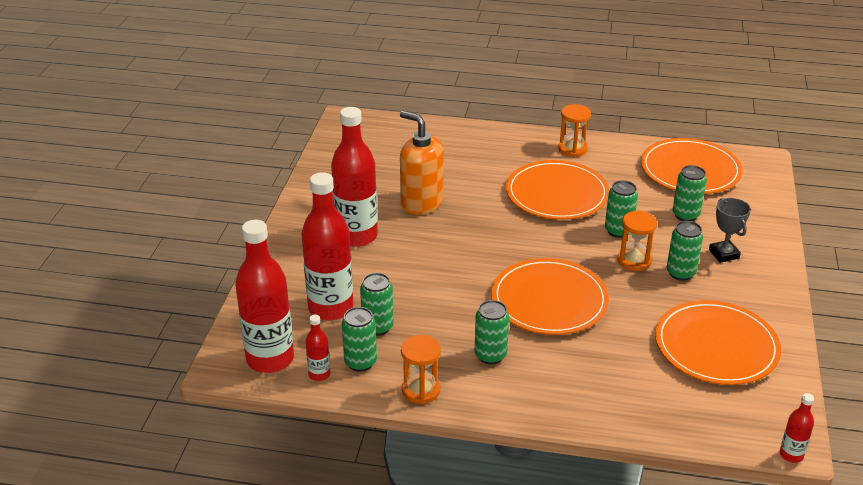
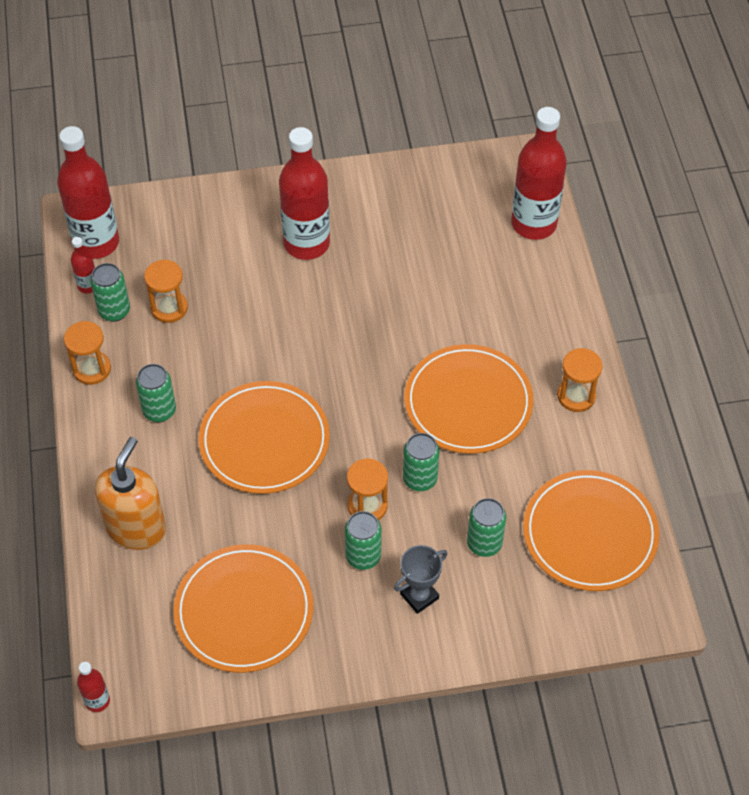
camera: 70 degrees right, 20 degrees up
red bottle [301,172,353,321] -> red bottle moved to [511,107,567,240]
green can [360,273,394,336] -> orange hourglass [144,260,188,323]
orange soap dispenser [400,111,444,215] -> orange soap dispenser moved to [95,437,166,550]

